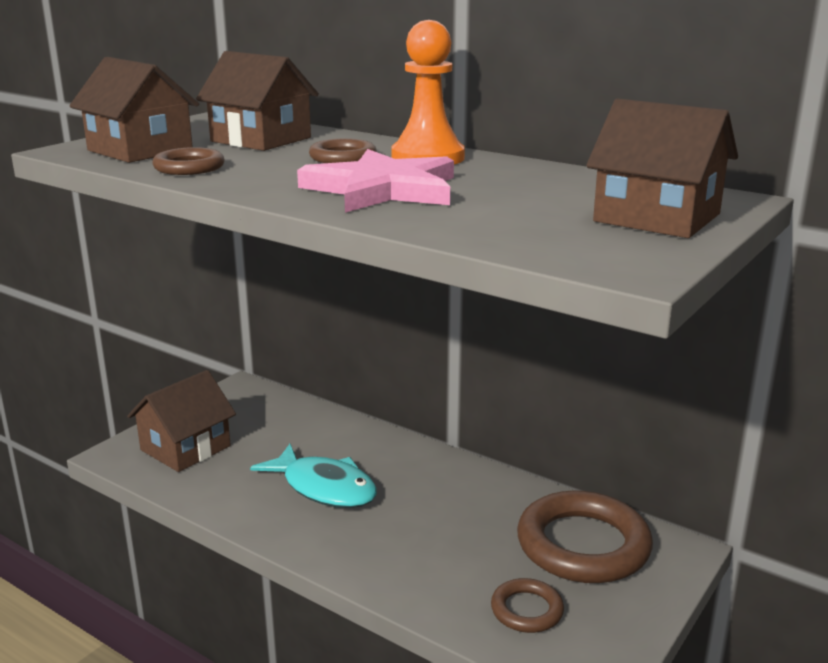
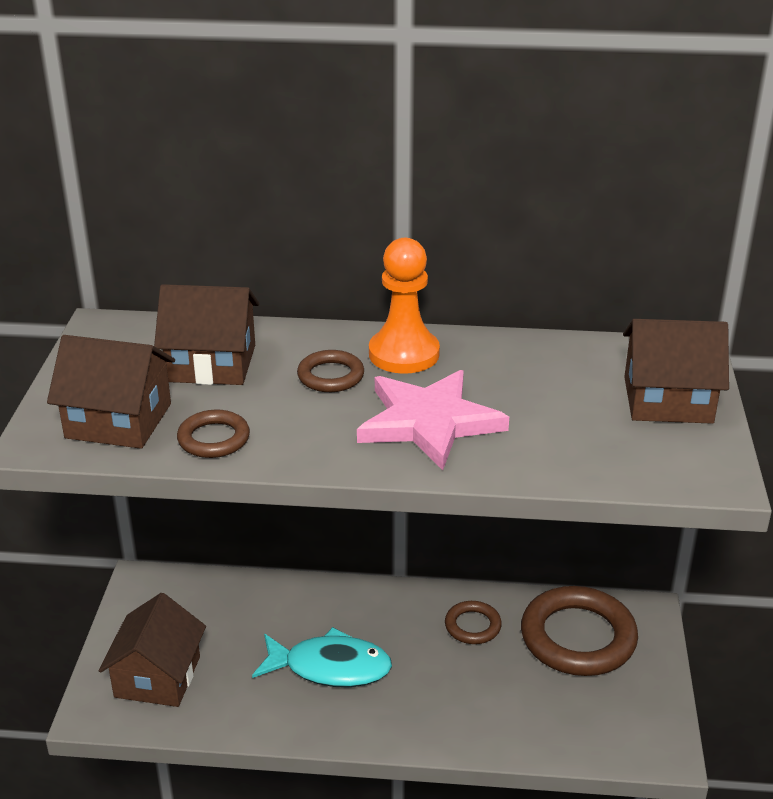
camera: 30 degrees left, 10 degrees up
brown ring [491,578,564,633] -> brown ring moved to [445,601,502,644]

